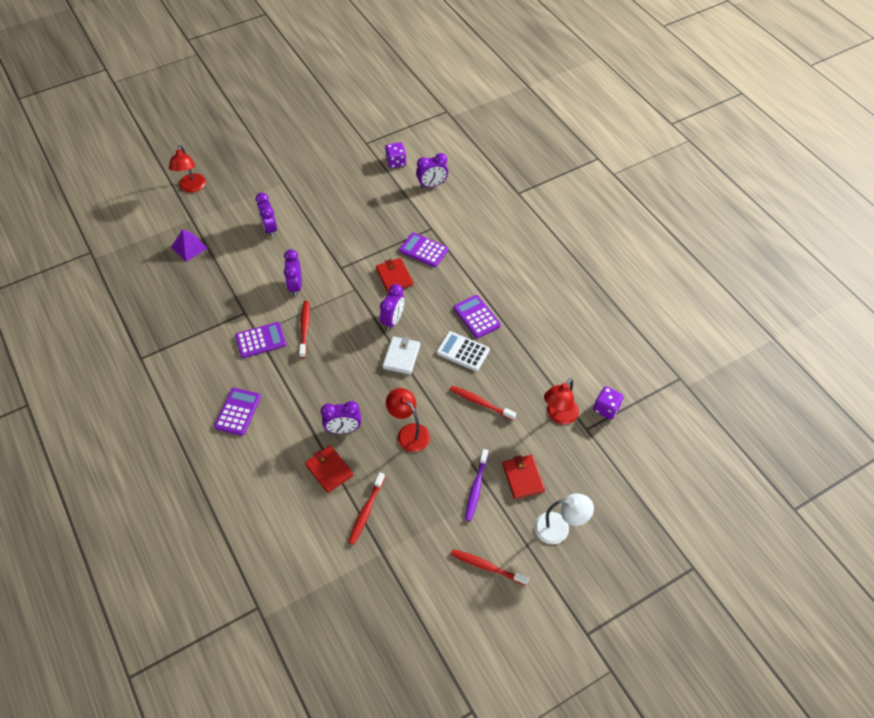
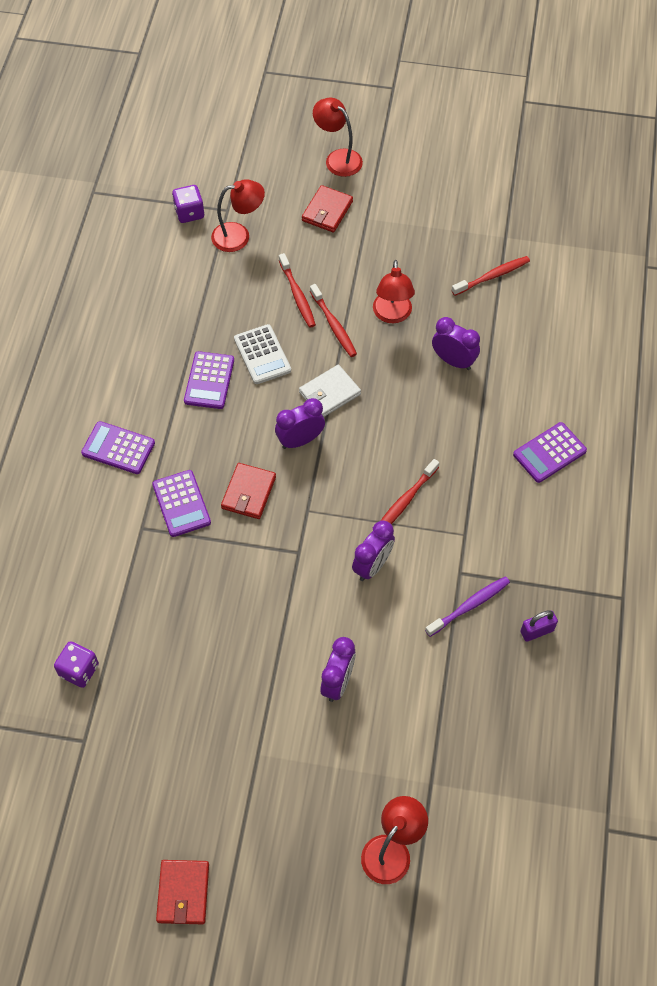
camera: 140 degrees left, 5 degrees up
purple pyramid [171,229,208,262] -> none
purple calculator [235,322,286,358] -> purple calculator moved to [81,421,155,474]
red wallet [305,445,353,493] -> red wallet moved to [156,860,209,924]
purple clock [416,153,448,188] -> none
red toothbrush [451,549,529,585] -> red toothbrush moved to [310,284,357,357]
purple toothbrush [465,449,488,521] -> purple toothbrush moved to [425,576,510,637]
white lamp [534,494,594,544] -> red lamp [313,98,363,177]
none -> purple padlock [520,610,558,642]

